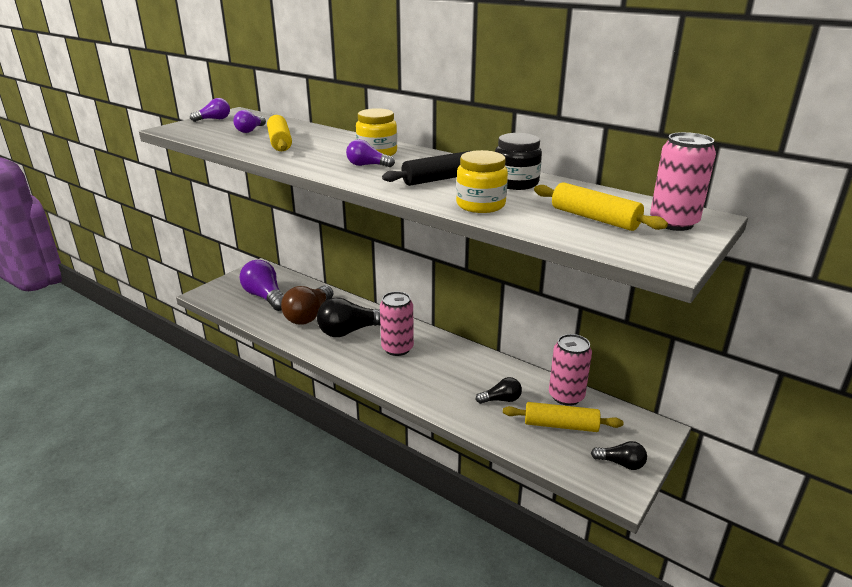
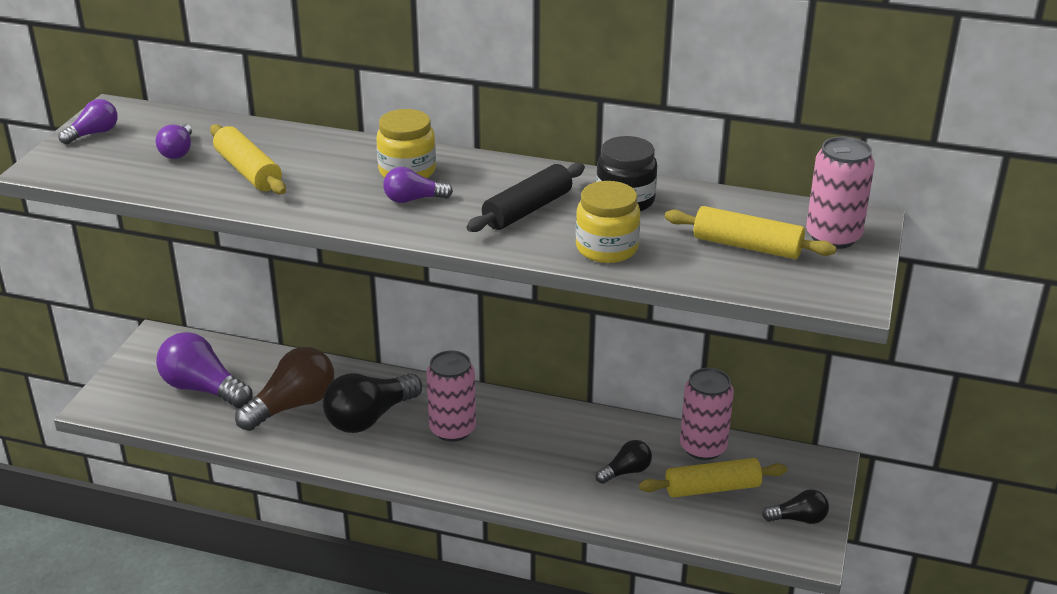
camera: 20 degrees left, 5 degrees up
brown light bulb [281,285,333,325] -> brown light bulb turned 135 degrees counterclockwise [235,347,334,431]

